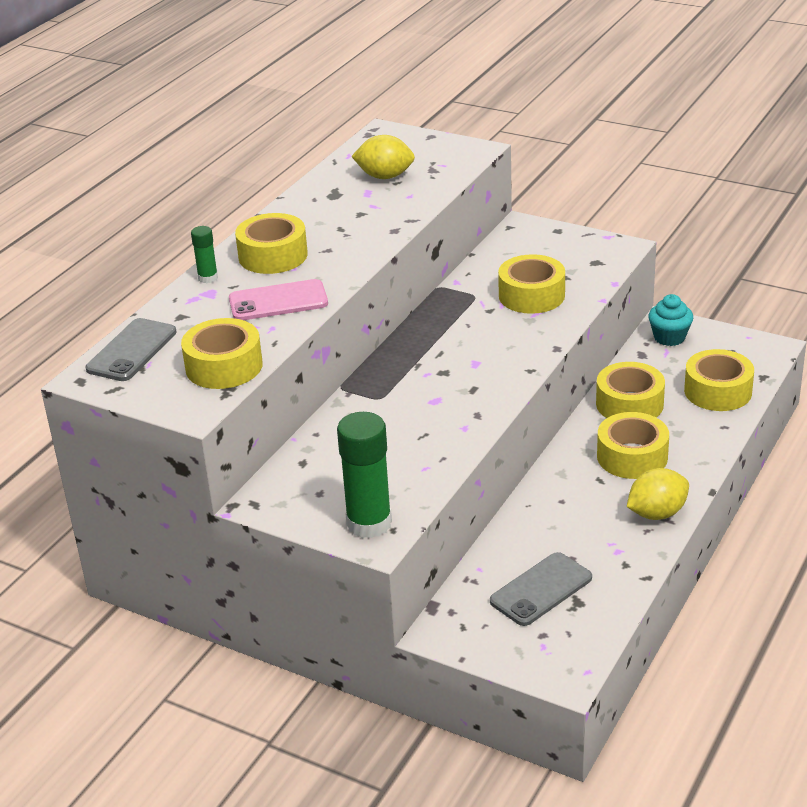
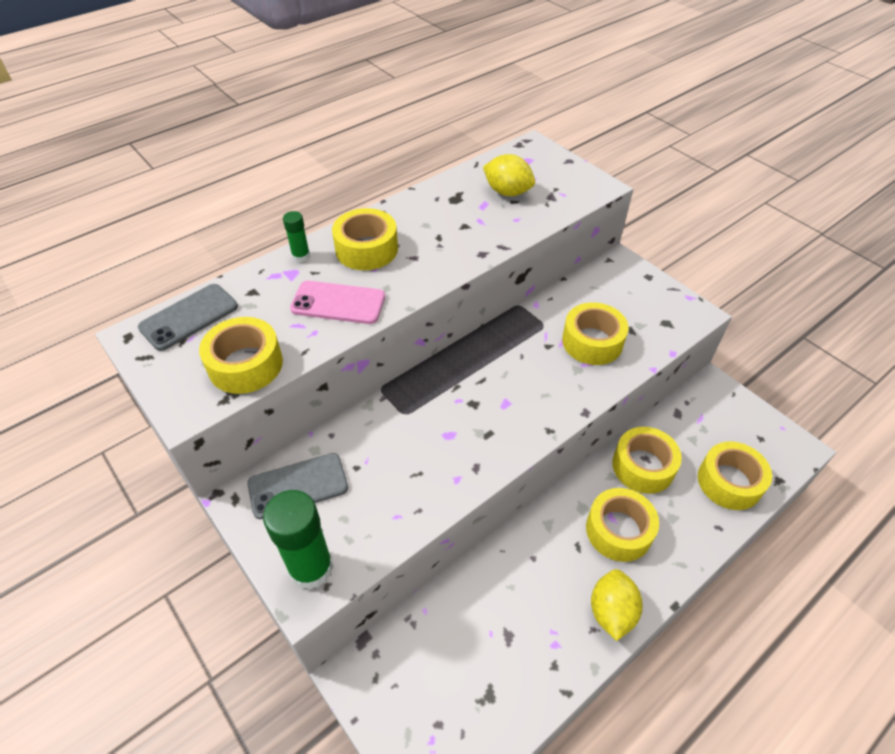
camera: 20 degrees right, 15 degrees up
grey phone [490,552,592,626] -> grey phone moved to [247,453,348,519]
yellow lemon [627,468,689,520] -> yellow lemon turned 75 degrees counterclockwise [591,569,643,641]
turquoise cupcake [648,294,693,346] -> none

